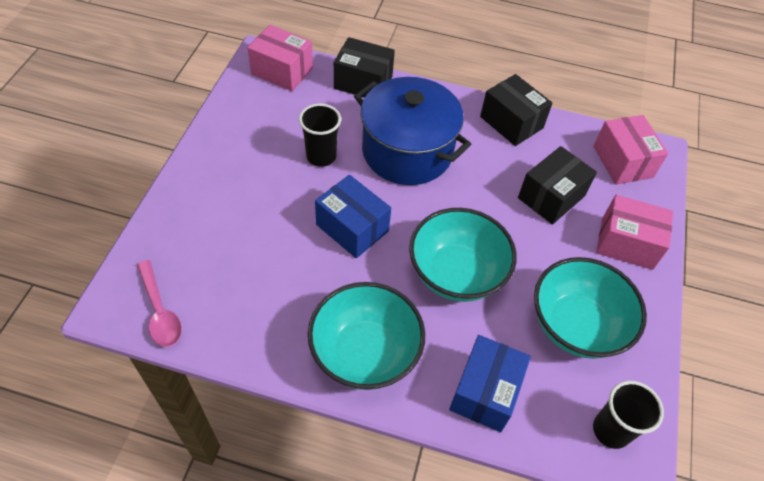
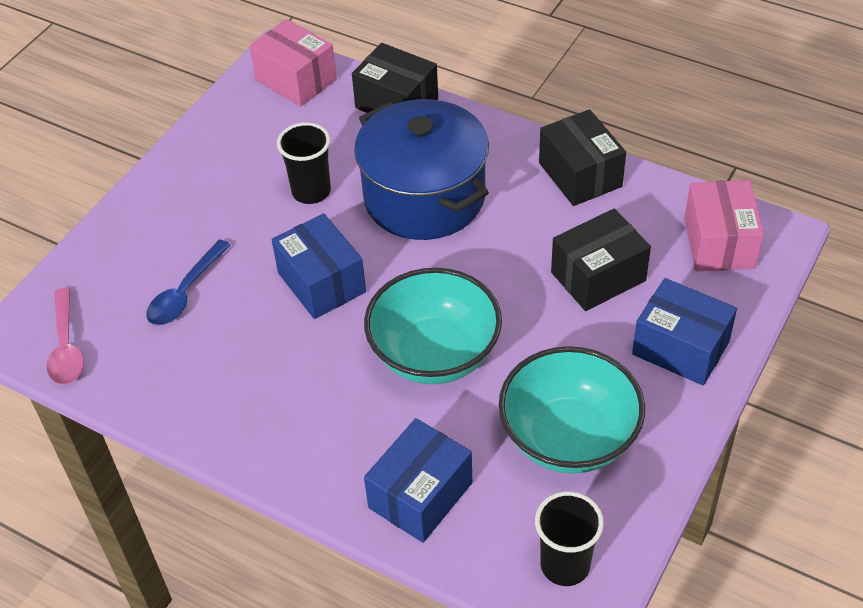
camera: 20 degrees right, 5 degrees down
turquoise bowl [308,282,425,390] -> none
pink box [596,195,673,270] -> blue box [632,278,737,386]
none -> blue spoon [146,239,231,325]

